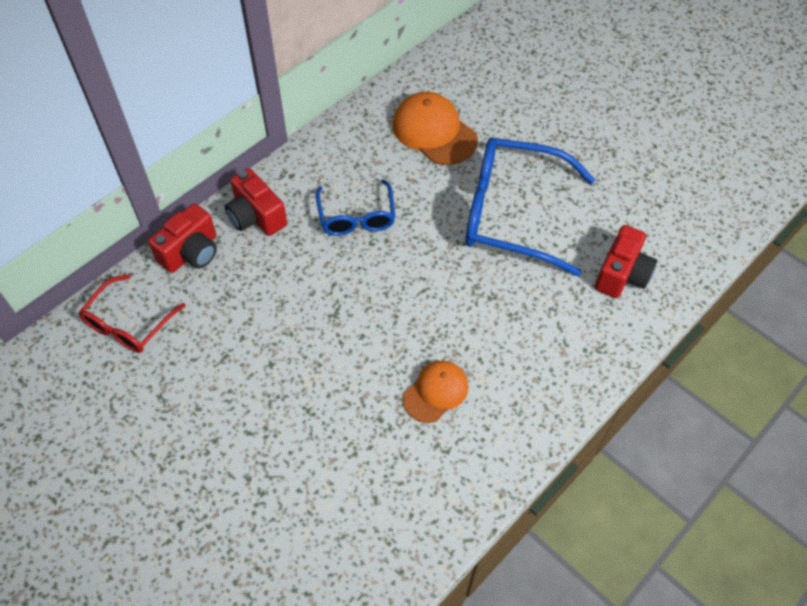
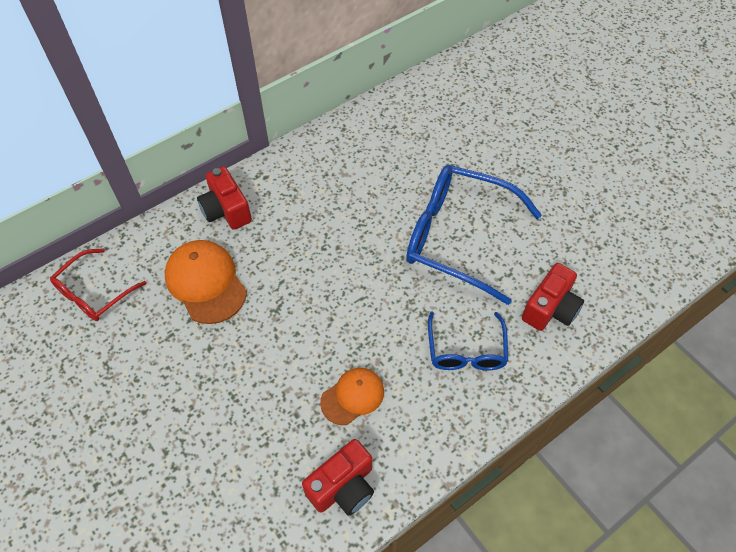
camera: 10 degrees right, 0 degrees up
red camera [148,203,217,273] -> red camera moved to [302,439,374,516]
blue glasses [316,179,395,236] -> blue glasses moved to [428,311,508,371]
orange cap [392,92,478,165] -> orange cap moved to [165,240,247,324]

